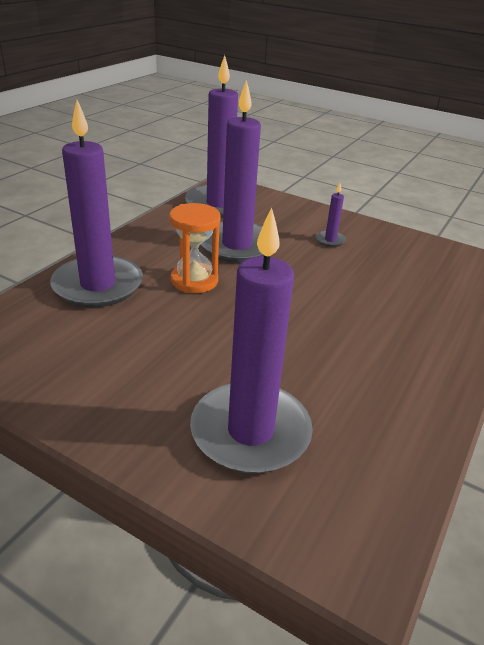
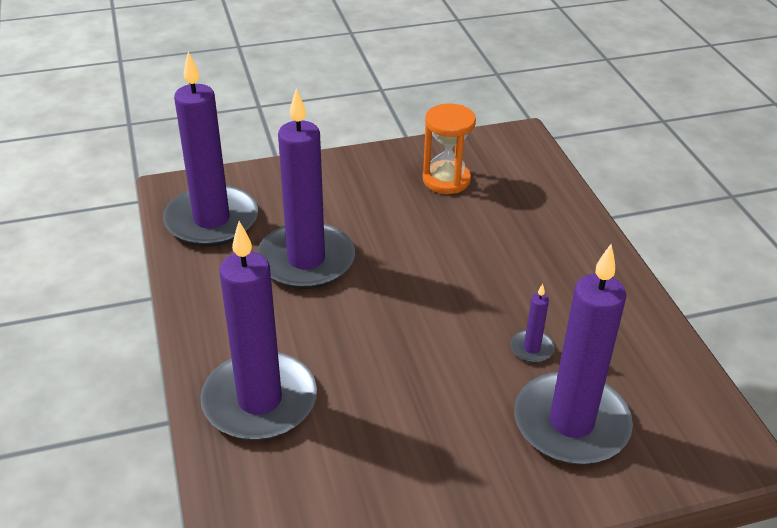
camera: 45 degrees left, 5 degrees up
orange hourglass [169,203,220,293] -> orange hourglass moved to [422,104,476,194]
purple candle [316,183,346,247] -> purple candle moved to [510,284,555,363]

